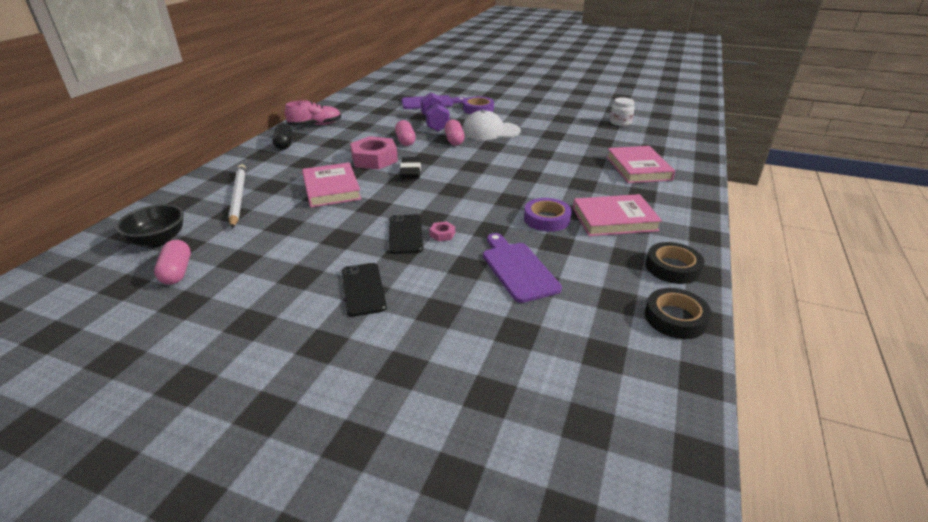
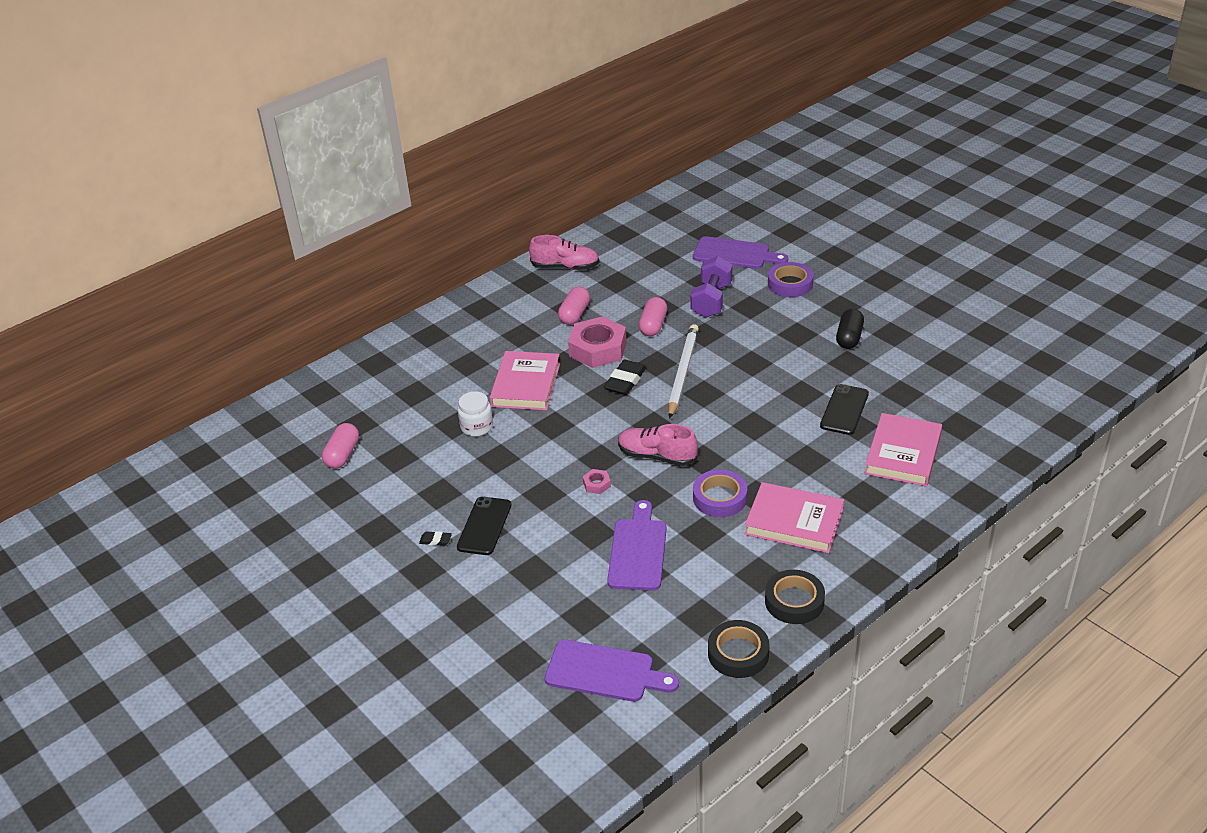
camera: 30 degrees right, 5 degrees up
black bowl [116,204,184,247] -> none
white pencil [228,164,246,228] -> white pencil moved to [668,324,699,418]
black capsule [272,123,293,150] -> black capsule moved to [836,309,864,349]
black phone [389,214,423,254] -> black phone moved to [820,384,869,435]
pink capsule [445,119,465,145] -> pink capsule moved to [558,286,590,325]
white cap [462,110,521,140] -> none
white jar [610,98,635,126] -> white jar moved to [458,392,493,436]
none -> black eraser [419,531,452,546]
none -> purple cutting board [544,640,679,702]
none -> pink shoe [618,424,698,466]

